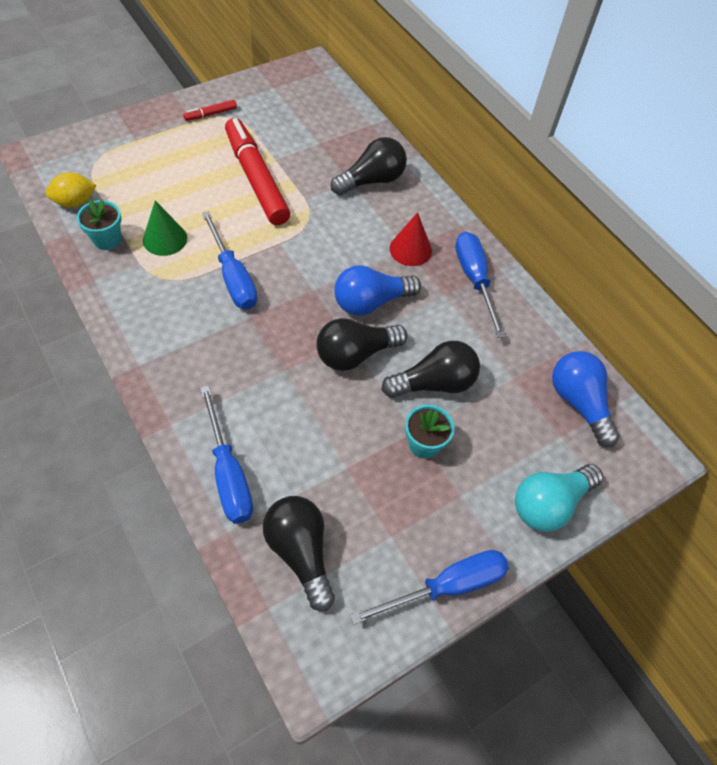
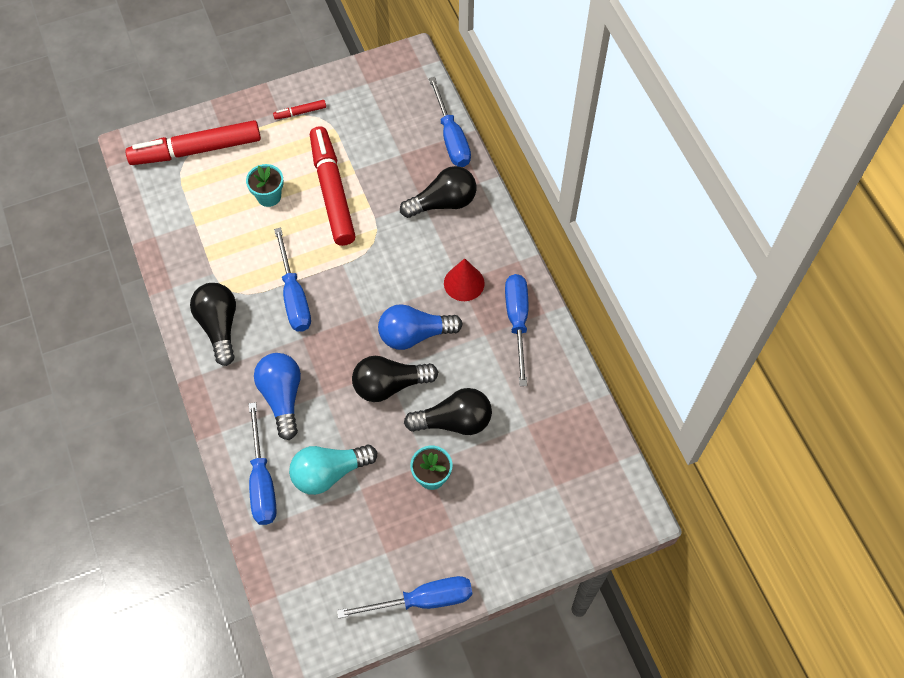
camera: 15 degrees right, 5 degrees up
yellow lemon [45,172,97,208] -> none
turquoise flower pot [77,200,122,250] -> turquoise flower pot moved to [246,164,284,207]
green cone [143,201,187,256] -> none
black light bulb [263,496,335,611] -> black light bulb moved to [190,283,236,366]
turquoise light bulb [515,464,603,532] -> turquoise light bulb moved to [289,445,377,495]
blue light bulb [552,351,620,447] -> blue light bulb moved to [254,353,301,440]
none -> red marker [125,120,261,165]
none -> blue screwdriver [429,77,471,167]

